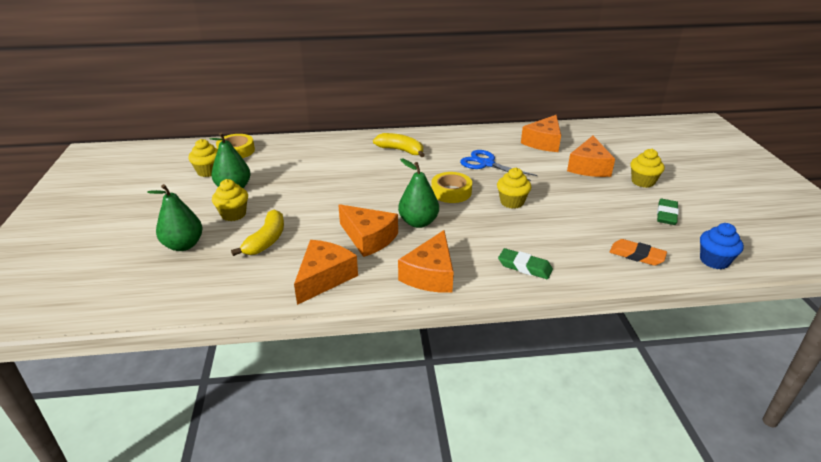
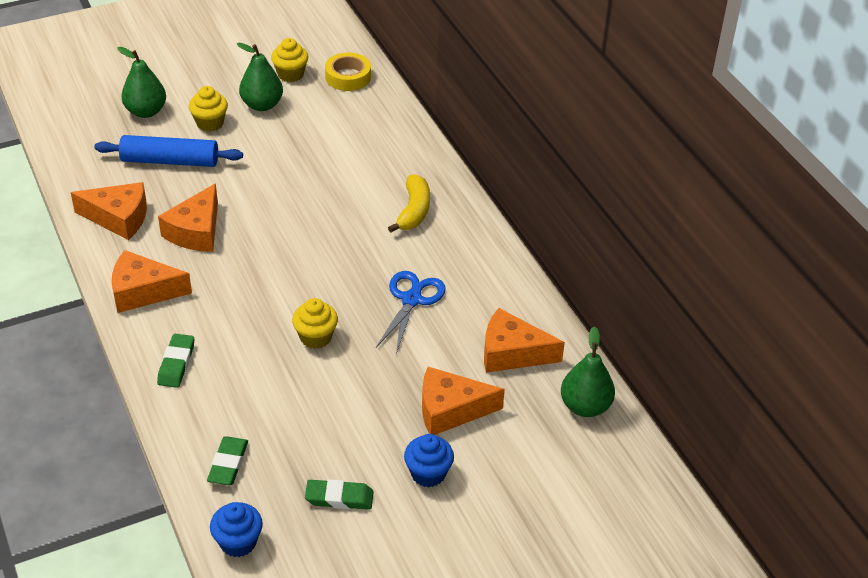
camera: 70 degrees right, 10 degrees up
yellow banana [231,210,284,256] -> blue rolling pin [94,135,243,167]
green pear [398,159,439,228] -> green pear moved to [561,326,615,417]
yellow tape [431,172,472,203] -> none
orange eraser [610,239,667,266] -> green eraser [207,436,248,485]
yellow cupcake [631,149,665,188] -> blue cupcake [404,434,454,487]

